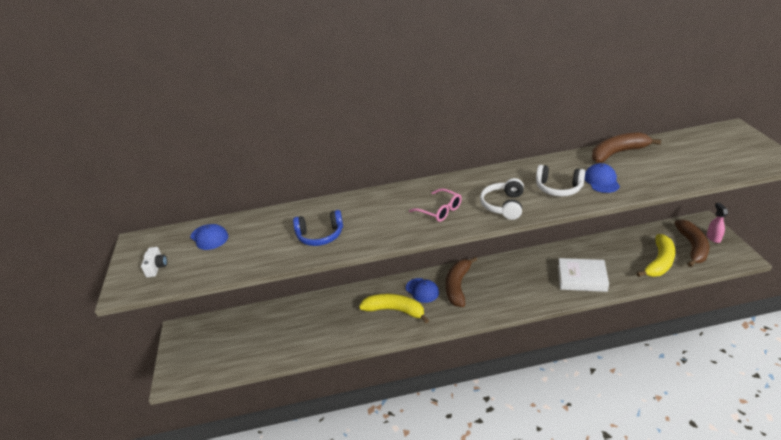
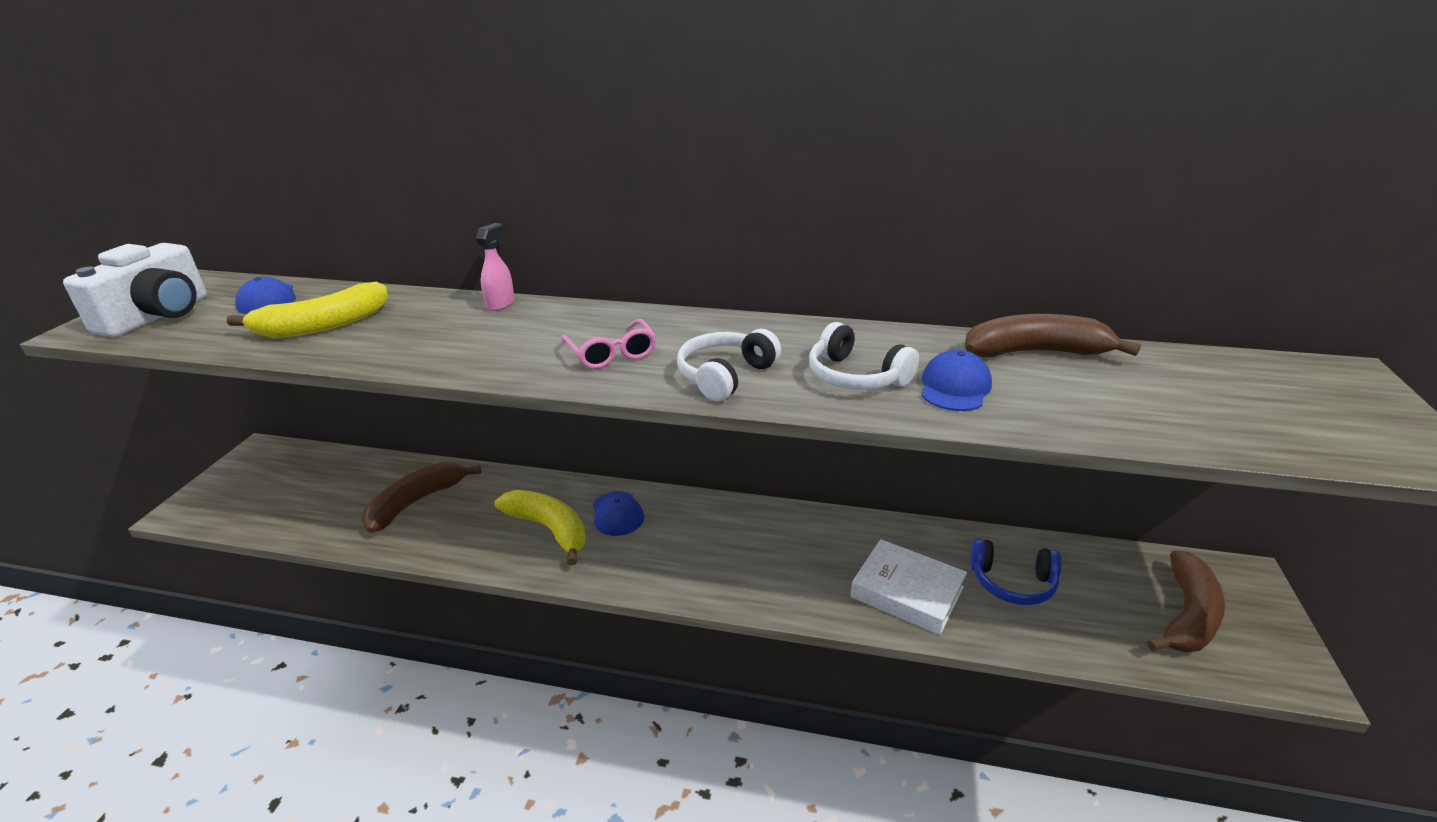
camera: 20 degrees right, 5 degrees down
white camera [141,247,167,277] -> white camera [63,243,207,337], size x2.23
blue headphones [293,210,343,246] -> blue headphones moved to [970,538,1062,605]
brown banana [446,257,477,307] -> brown banana moved to [362,462,481,533]
yellow banana [637,234,676,277] -> yellow banana moved to [227,282,388,338]
pink spray bottle [707,203,728,243] -> pink spray bottle moved to [476,223,515,311]

